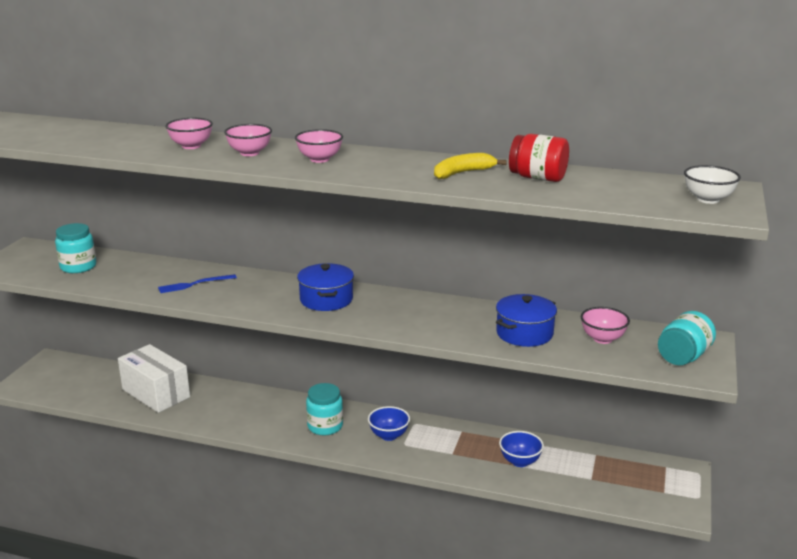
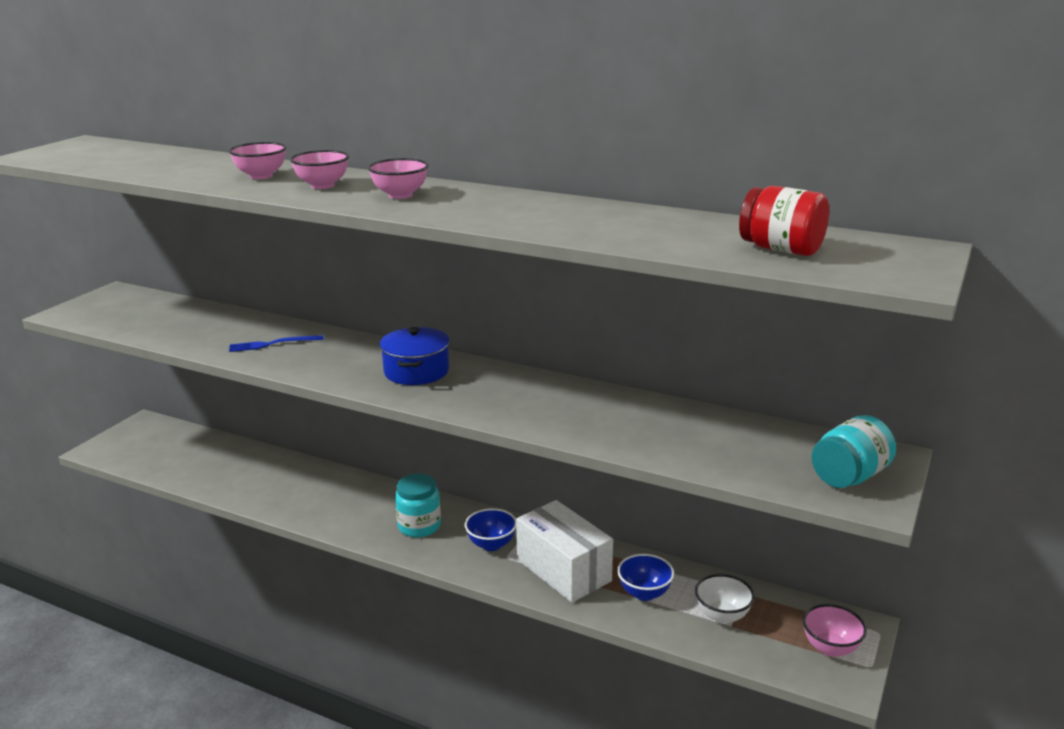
camera: 10 degrees right, 0 degrees up
turquoise jar [55,223,96,273] -> none
white box [118,344,190,413] -> white box moved to [516,500,613,603]
yellow banana [434,153,507,179] -> none
blue pot [496,294,557,347] -> none
red jar [509,134,569,182] -> red jar moved to [739,186,829,256]
pink bowl [581,307,630,344] -> pink bowl moved to [803,604,867,657]
white bowl [684,165,741,204] -> white bowl moved to [695,574,755,624]

